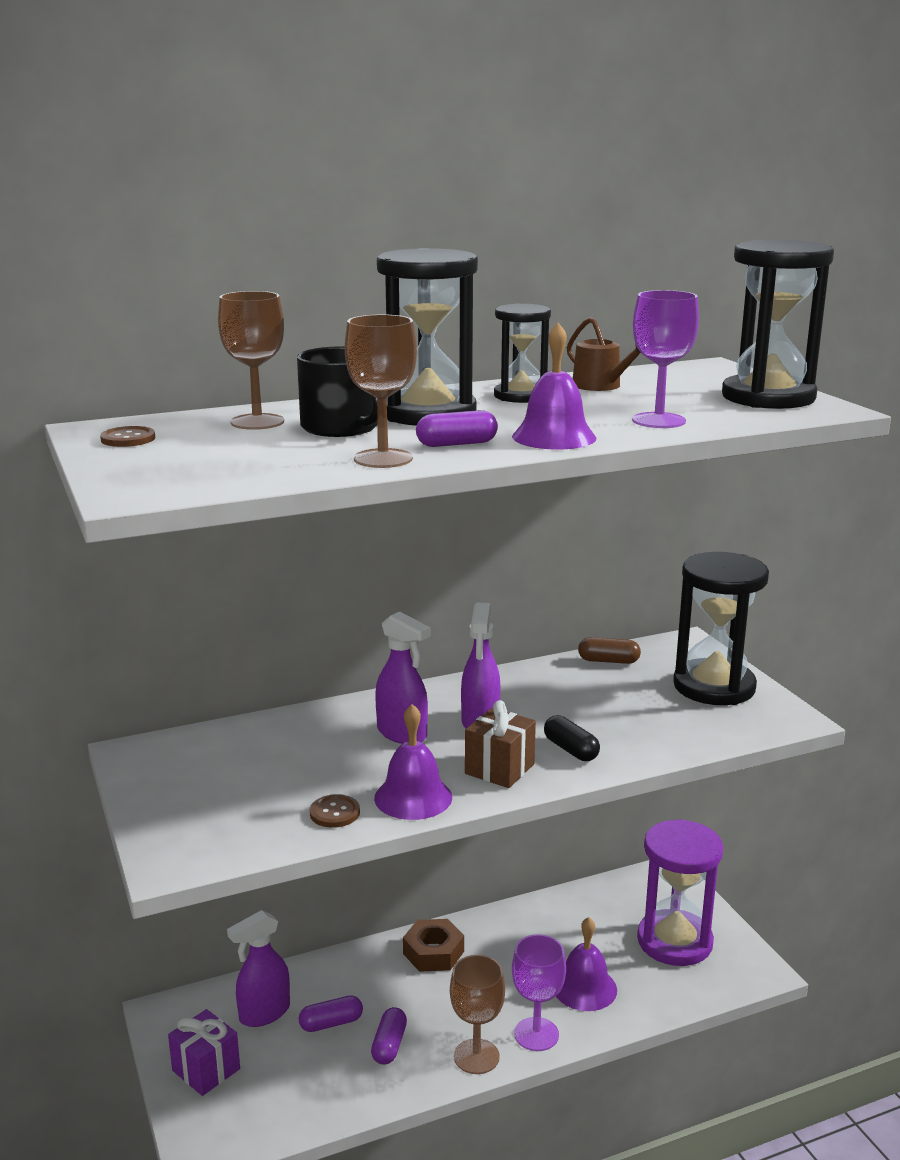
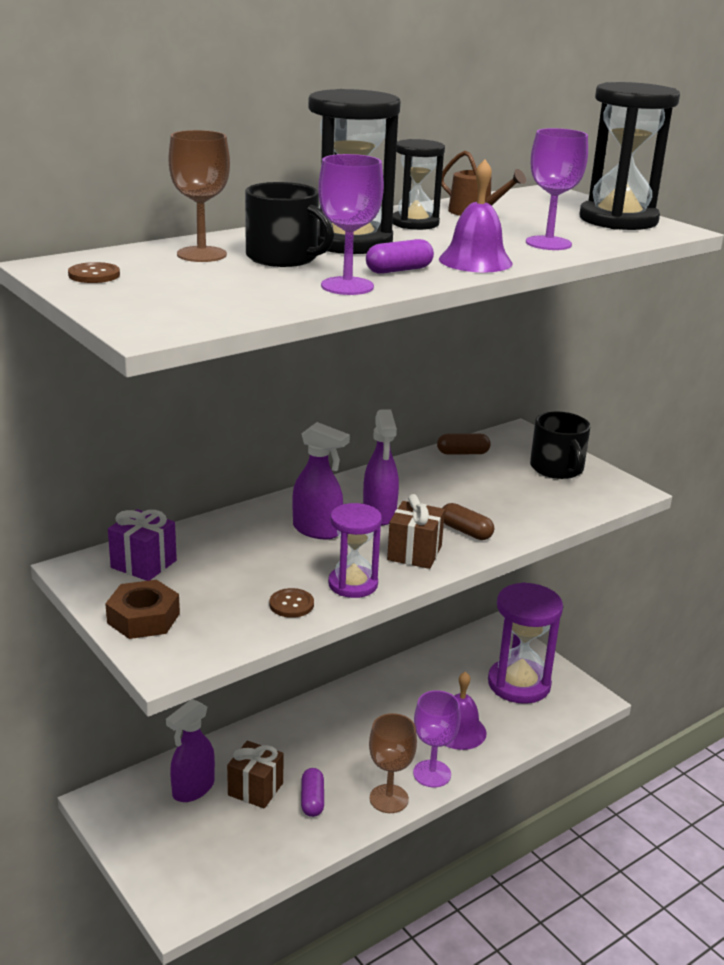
camera: 15 degrees left, 5 degrees up
purple gift [168,1009,240,1096] -> purple gift moved to [108,509,177,581]
purple capsule [299,995,363,1032] -> brown gift [227,741,284,809]
brown goblet [345,315,417,468] -> purple goblet [318,154,384,295]
purple bell [374,704,452,820] -> purple hourglass [328,503,382,598]
brown nut [403,919,464,972] -> brown nut moved to [105,580,180,639]
black capsule [544,715,600,761] -> brown capsule [443,503,494,540]
black hourglass [673,552,769,705] -> black mug [530,412,591,479]

